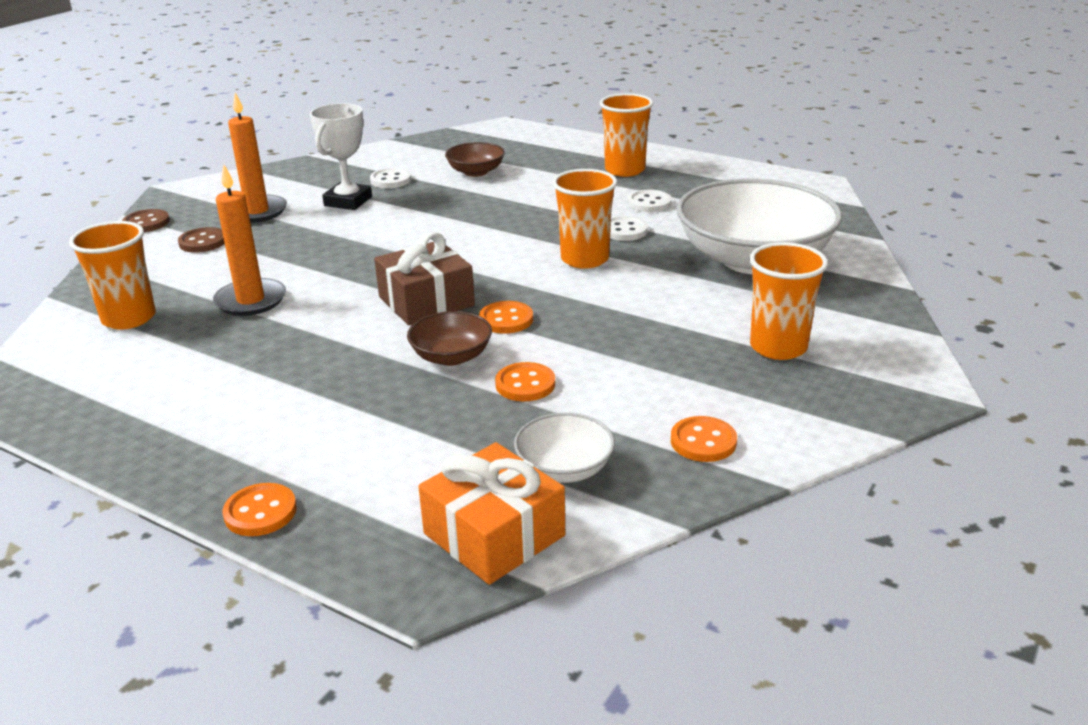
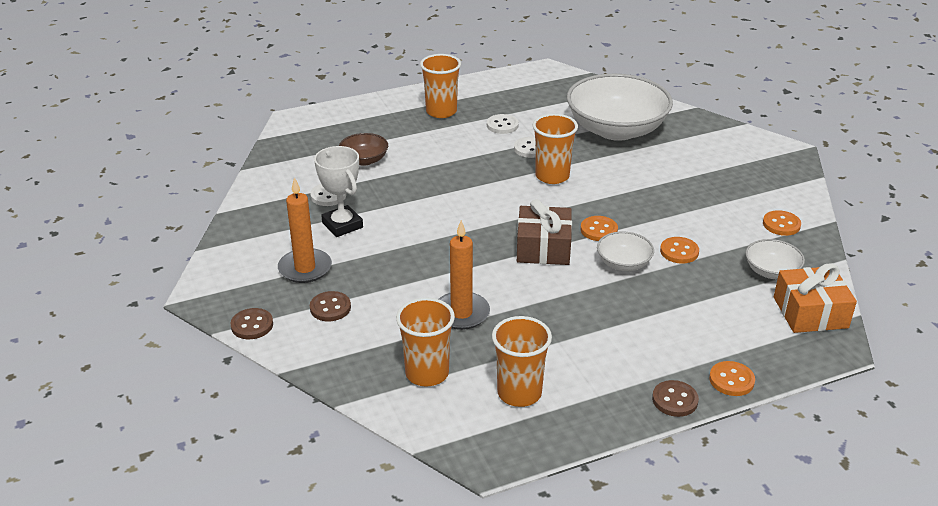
camera: 55 degrees left, 5 degrees up
brown bowl [407,311,492,366] -> white bowl [597,232,654,271]
orange cup [749,242,828,360] -> orange cup moved to [492,316,552,407]
none -> brown button [652,380,699,417]

